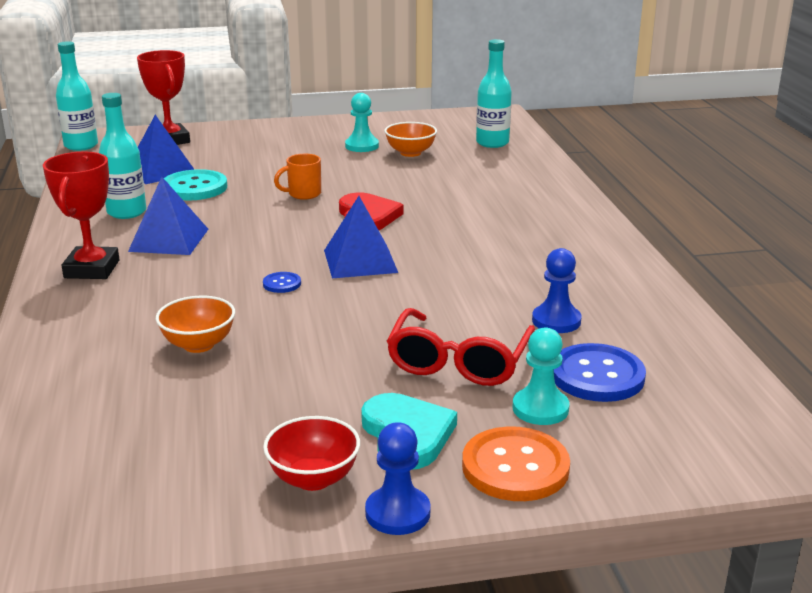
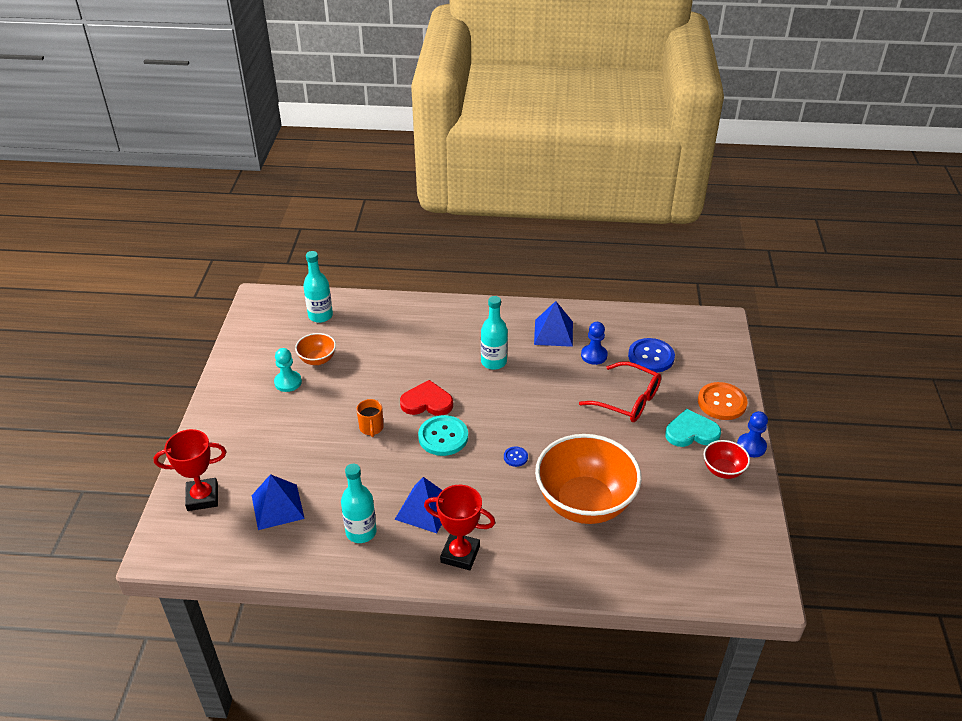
camera: 75 degrees left, 15 degrees up
turquoise bottle [56,41,98,151] -> turquoise bottle moved to [481,296,508,370]
orange bowl [156,296,235,353] -> orange bowl [535,434,642,524], size x2.20
turquoise button [164,169,227,201] -> turquoise button moved to [418,415,468,456]
blue pyramid [324,196,398,278] -> blue pyramid moved to [534,301,573,347]
turquoise pawn [513,328,570,425] -> none

